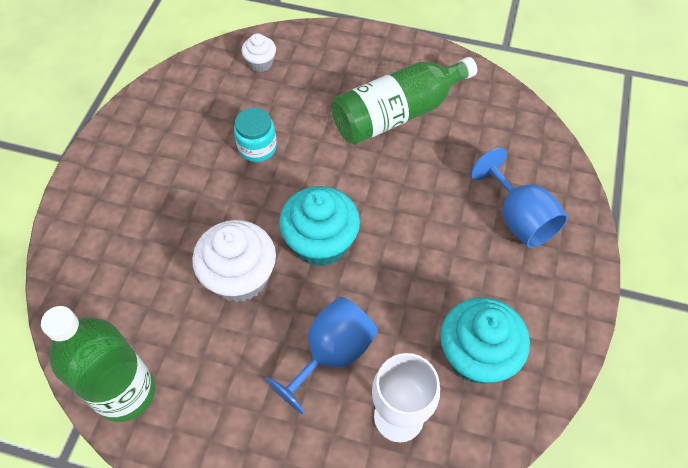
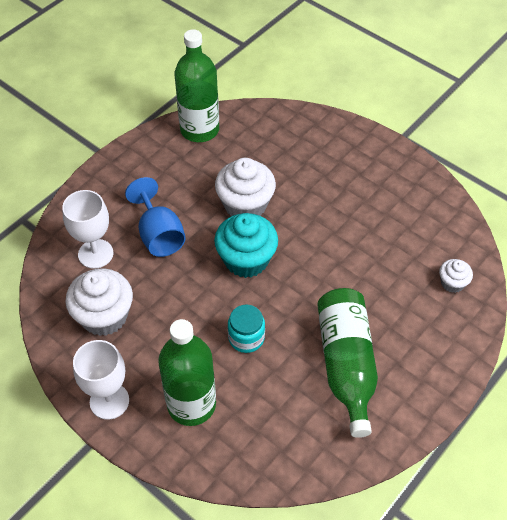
camera: 115 degrees right, 5 degrees down
turquoise jar [234,108,277,162] -> turquoise jar moved to [228,305,265,353]
turquoise cupcake [440,297,530,384] -> white cupcake [66,268,133,336]
blue goblet [471,148,568,248] -> green bottle [158,319,216,426]
none -> white goblet [73,340,129,420]

